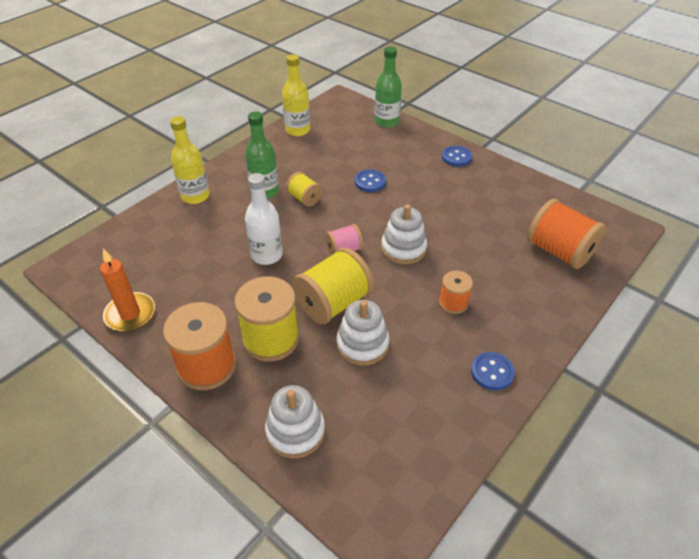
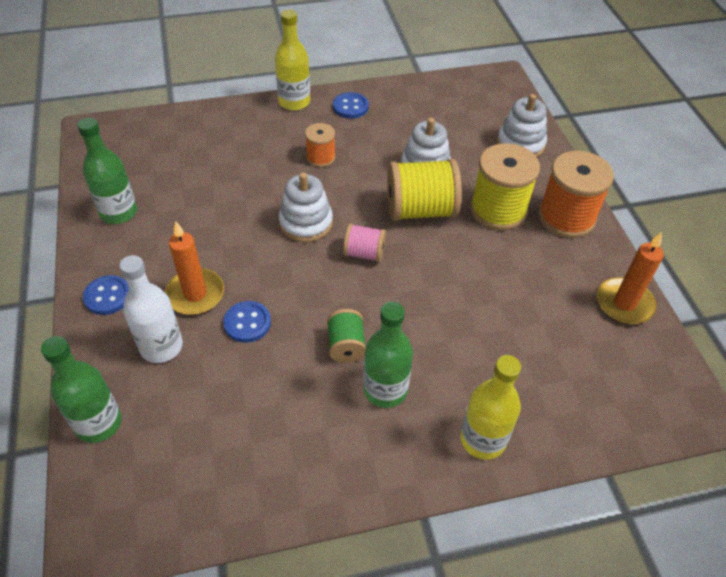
camera: 145 degrees left, 5 degrees up
white bottle [245,173,283,265] -> white bottle moved to [119,255,183,363]
yellow bottle [282,54,311,136] -> yellow bottle moved to [275,9,310,111]
yellow spool [286,172,322,207] -> green spool [327,309,366,363]
orange spool [527,199,606,269] -> none
none -> green bottle [77,117,137,224]
none -> orange candle [165,221,224,315]

